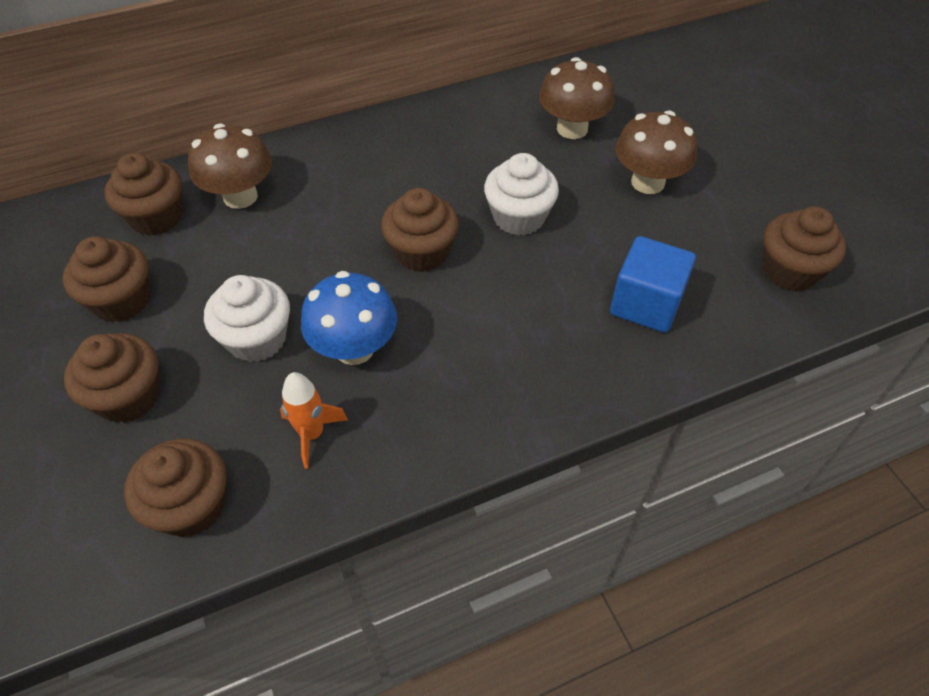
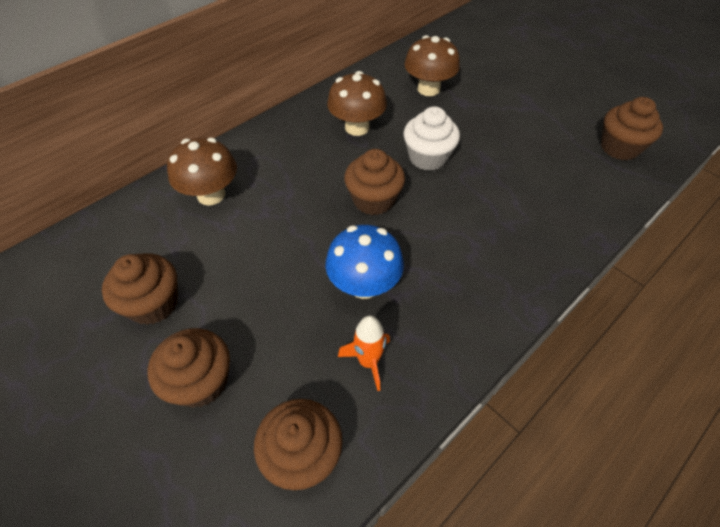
camera: 20 degrees left, 0 degrees up
brown cupcake [105,153,182,236] -> none
white cupcake [204,275,290,362] -> none
blue cube [610,236,696,333] -> none
brown mushroom [616,110,697,194] -> brown mushroom moved to [327,71,387,136]

